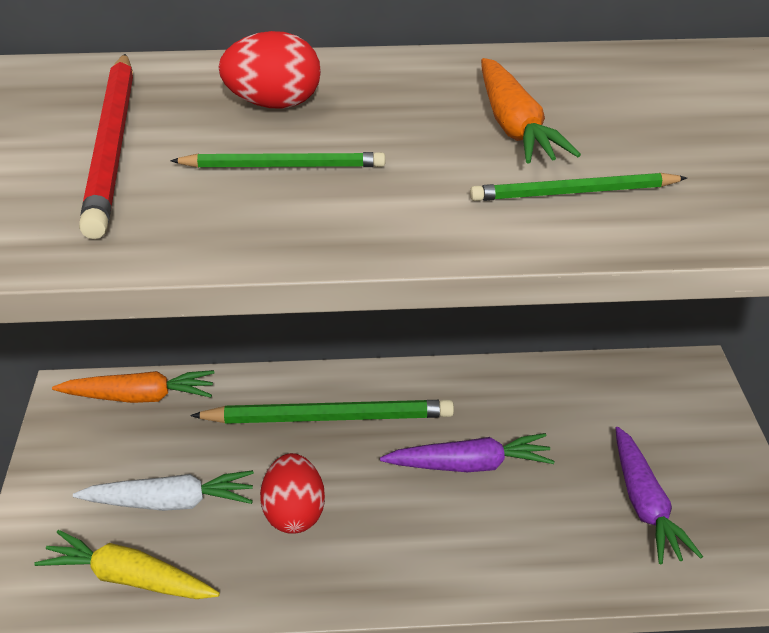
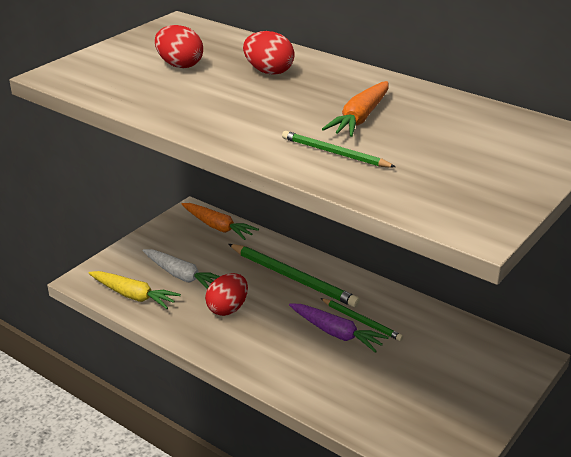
camera: 40 degrees right, 5 degrees down
yellow carrot [34,530,220,599] -> yellow carrot turned 150 degrees clockwise [88,271,181,309]
red pencil [79,54,133,239] -> red egg [155,25,203,68]
green pencil [170,152,385,168] -> green pencil moved to [320,298,403,341]
purple carrot [615,427,703,565] -> none

